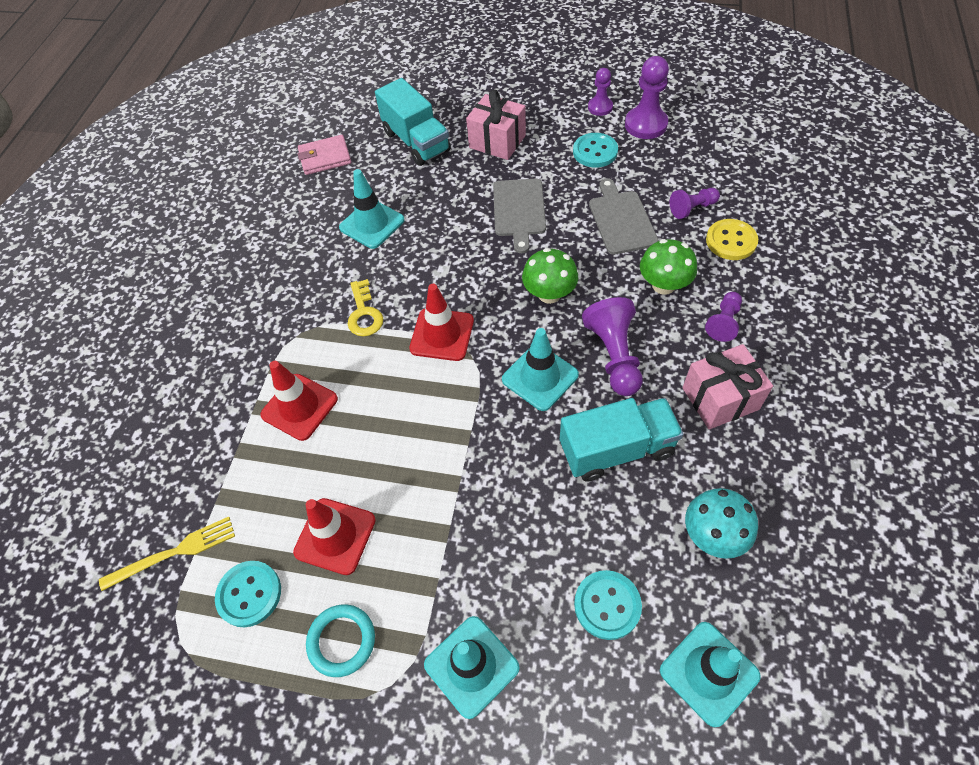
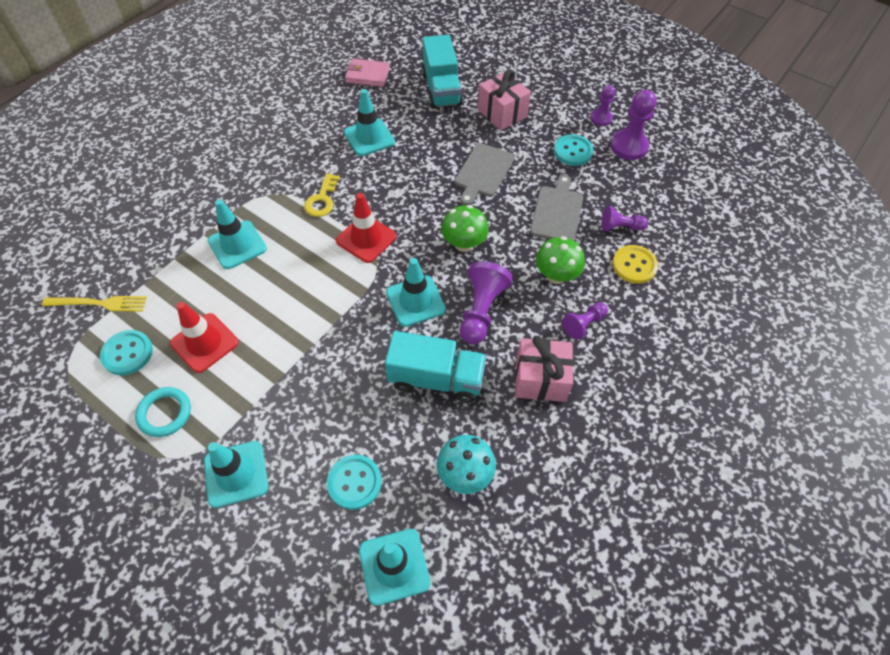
camera: 20 degrees right, 0 degrees up
red traffic cone [260,361,338,441] -> turquoise traffic cone [208,199,267,269]

